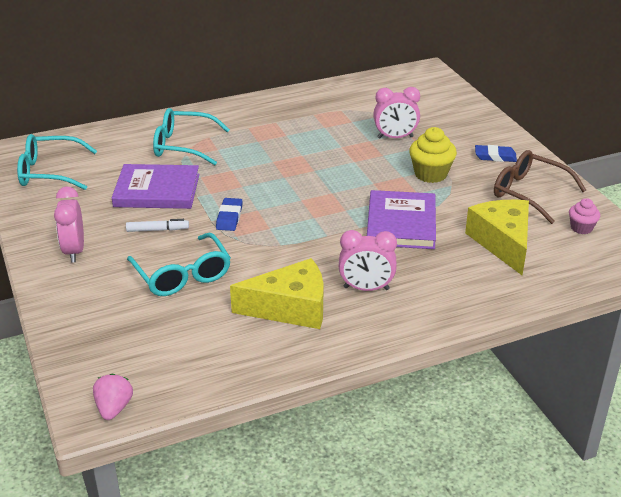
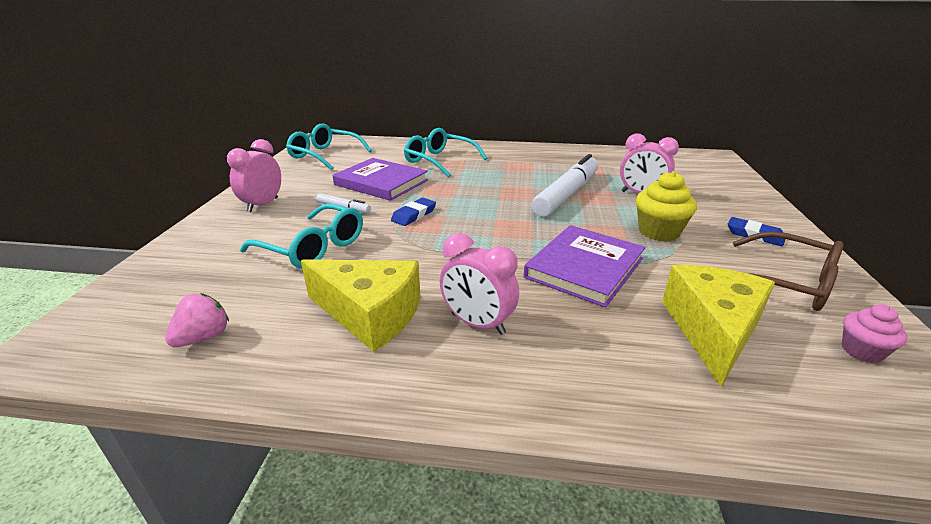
camera: 30 degrees right, 5 degrees down
pink strawberry [93,374,133,420] -> pink strawberry moved to [165,293,229,347]
turquoise glasses [127,232,231,296] -> turquoise glasses turned 60 degrees counterclockwise [240,204,363,269]
brown glasses [494,150,586,224] -> brown glasses turned 150 degrees clockwise [733,231,843,311]
none -> white marker [532,154,598,217]

